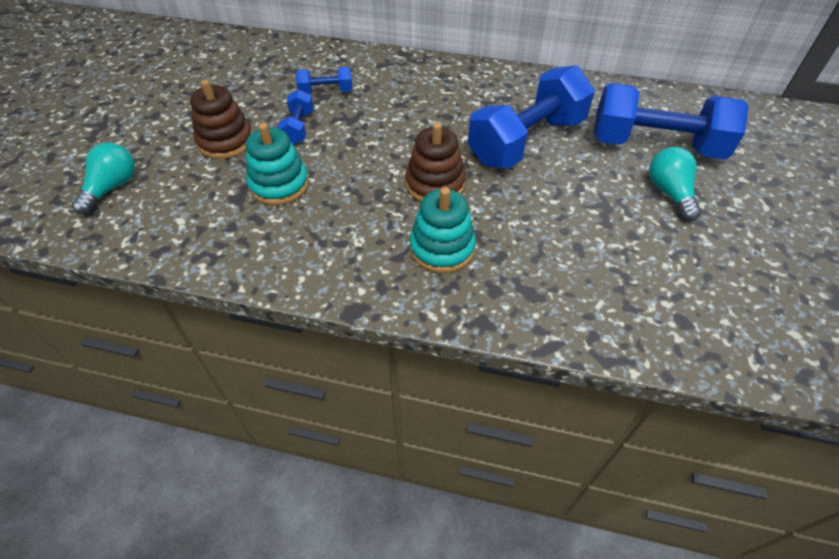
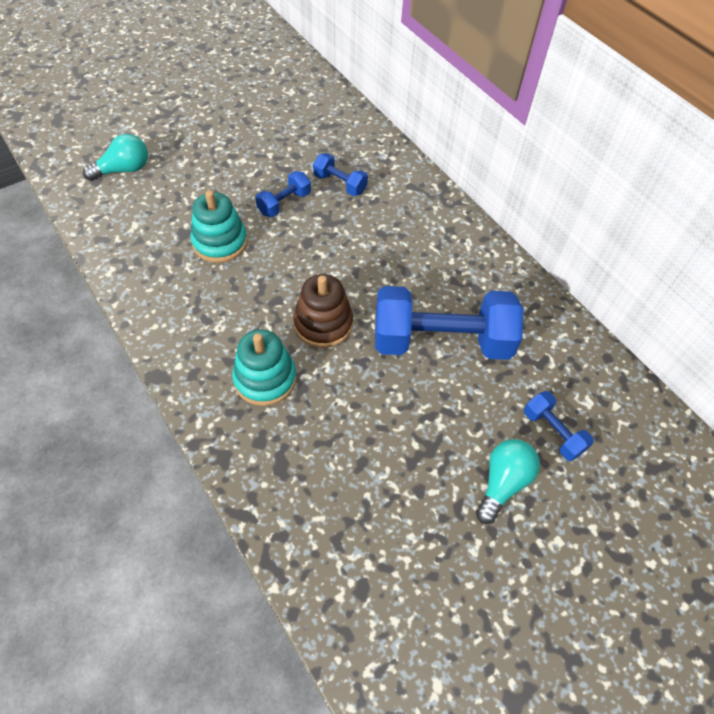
camera: 40 degrees right, 5 degrees up
brown stacking toy [190,79,253,159] -> none
blue dumbbell [594,83,749,159] -> blue dumbbell [524,391,594,461], size x0.46

